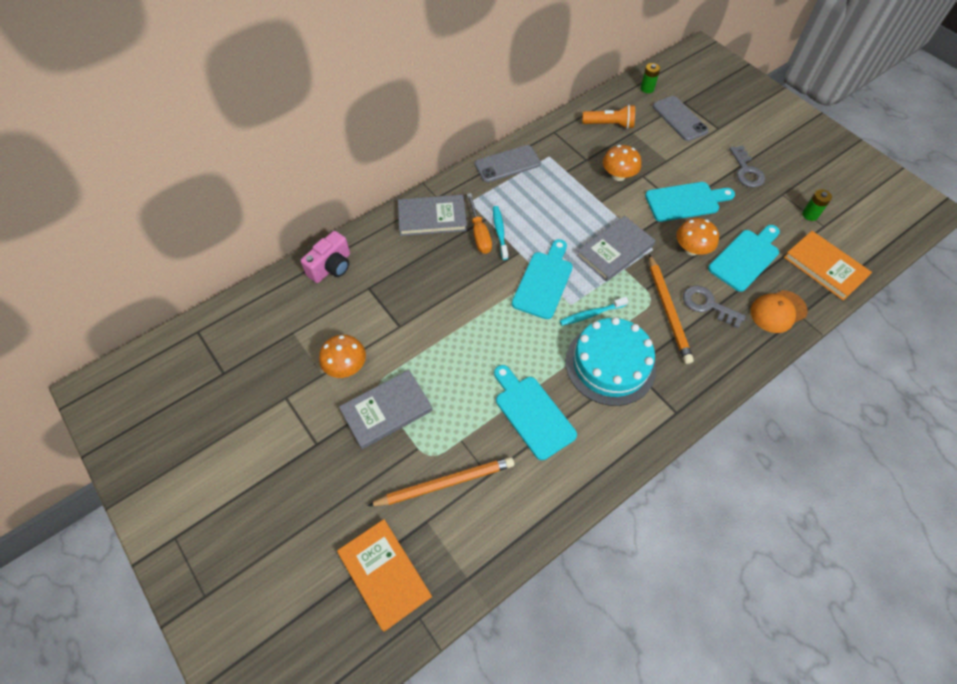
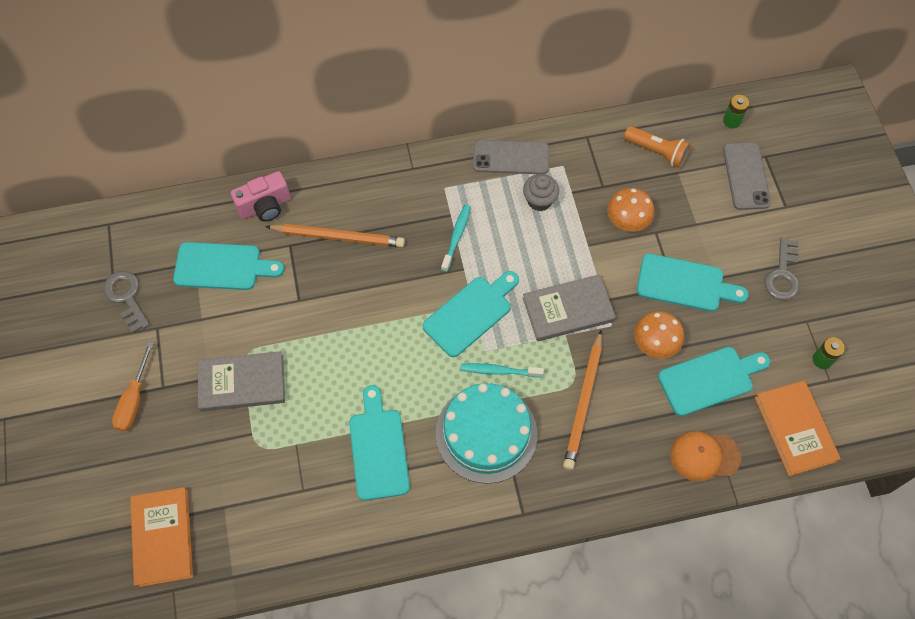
camera: 25 degrees right, 5 degrees up
orange mushroom [319,335,366,378] -> none
orange pencil [368,457,514,506] -> orange pencil moved to [265,224,405,247]
grey book [398,195,467,236] -> none
orange screwdriver [467,193,492,254] -> orange screwdriver moved to [112,342,154,431]
grey key [683,285,746,328] -> grey key moved to [103,271,149,333]
none -> turquoise cutting board [173,242,284,290]
none -> grey cupcake [523,174,559,211]

